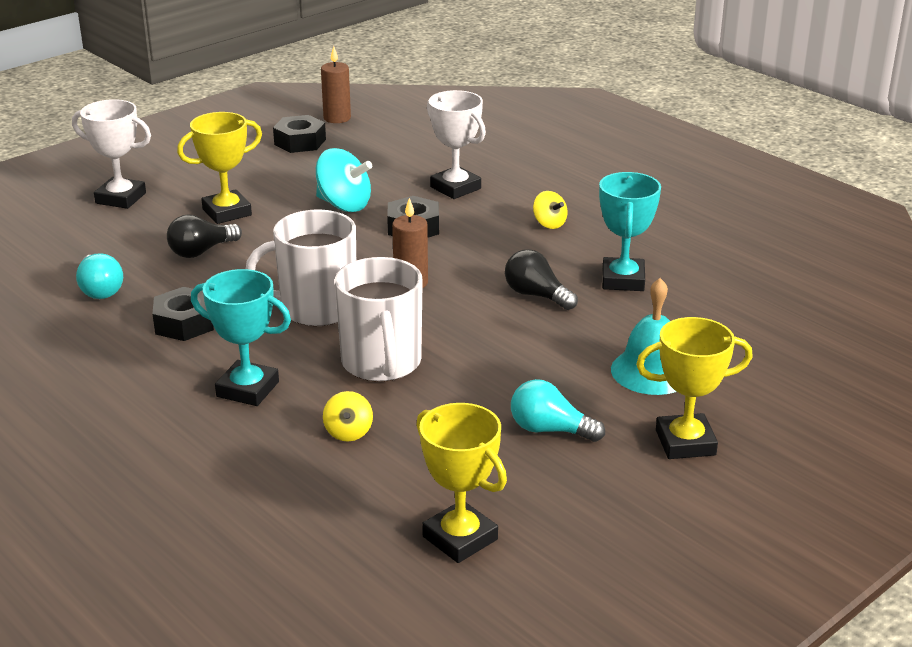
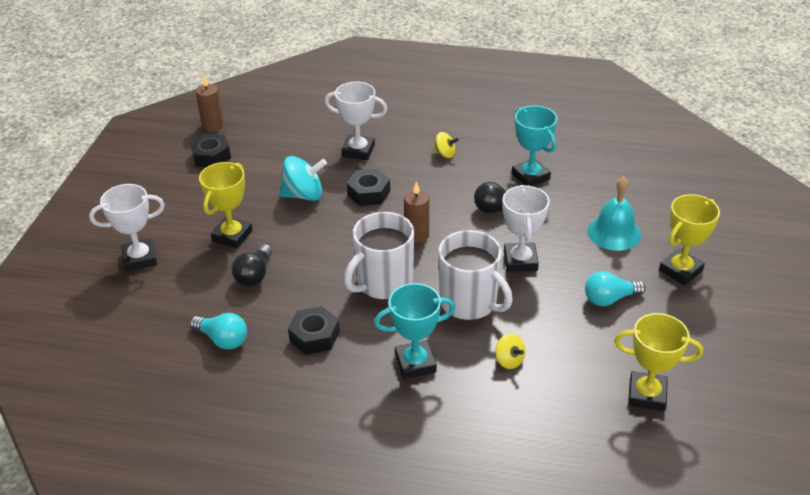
camera: 35 degrees left, 10 degrees up
none -> white trophy [503,185,550,272]

